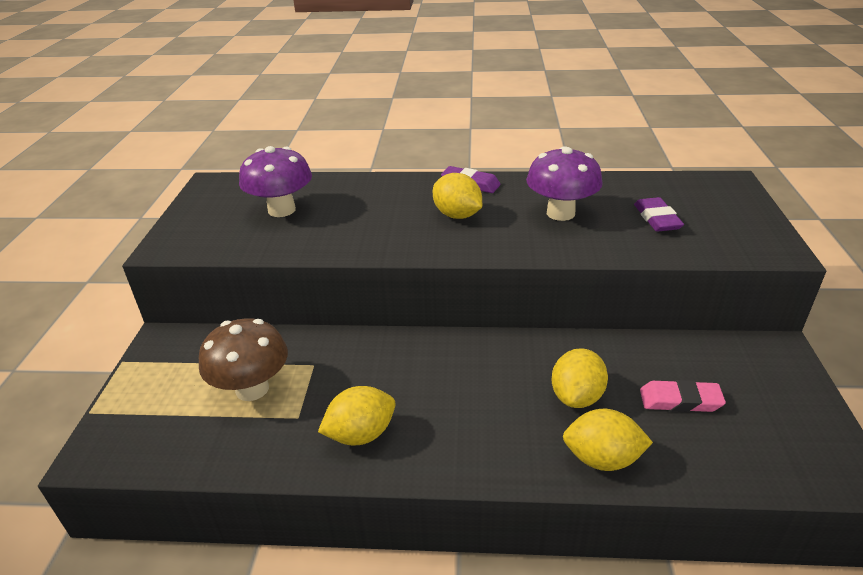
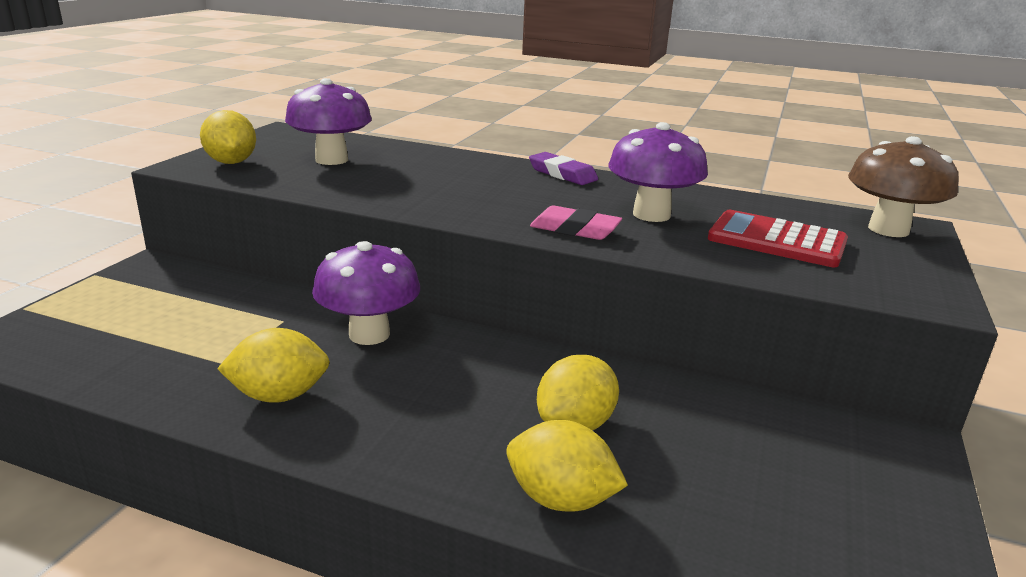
camera: 15 degrees right, 10 degrees down
brown mushroom [199,318,288,401] -> brown mushroom moved to [848,136,959,237]
yellow lemon [433,173,482,219] -> yellow lemon moved to [200,110,256,164]
purple eraser [634,197,684,232] -> red calculator [708,210,848,267]
pink eraser [640,380,726,412] -> pink eraser moved to [530,205,622,240]
none -> purple mushroom [312,241,420,345]

